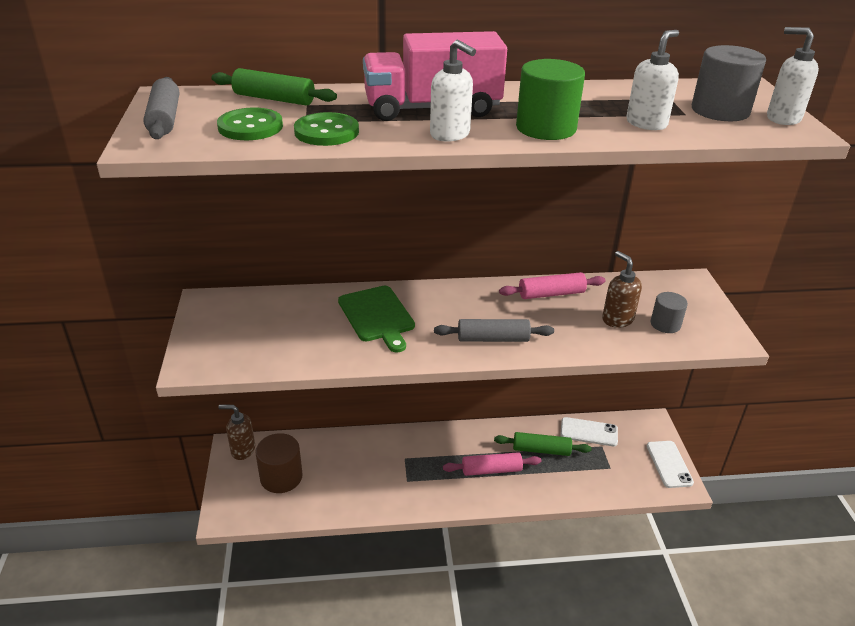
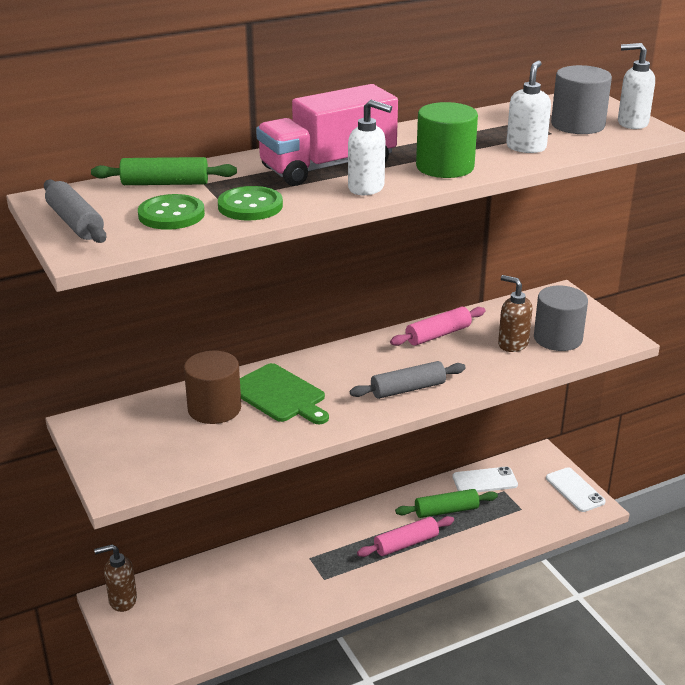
camera: 20 degrees left, 5 degrees down
brown cylinder [255,433,303,493] -> brown cylinder moved to [184,351,241,424]
grey cylinder [651,292,688,333] -> grey cylinder [534,286,588,351], size x1.60

